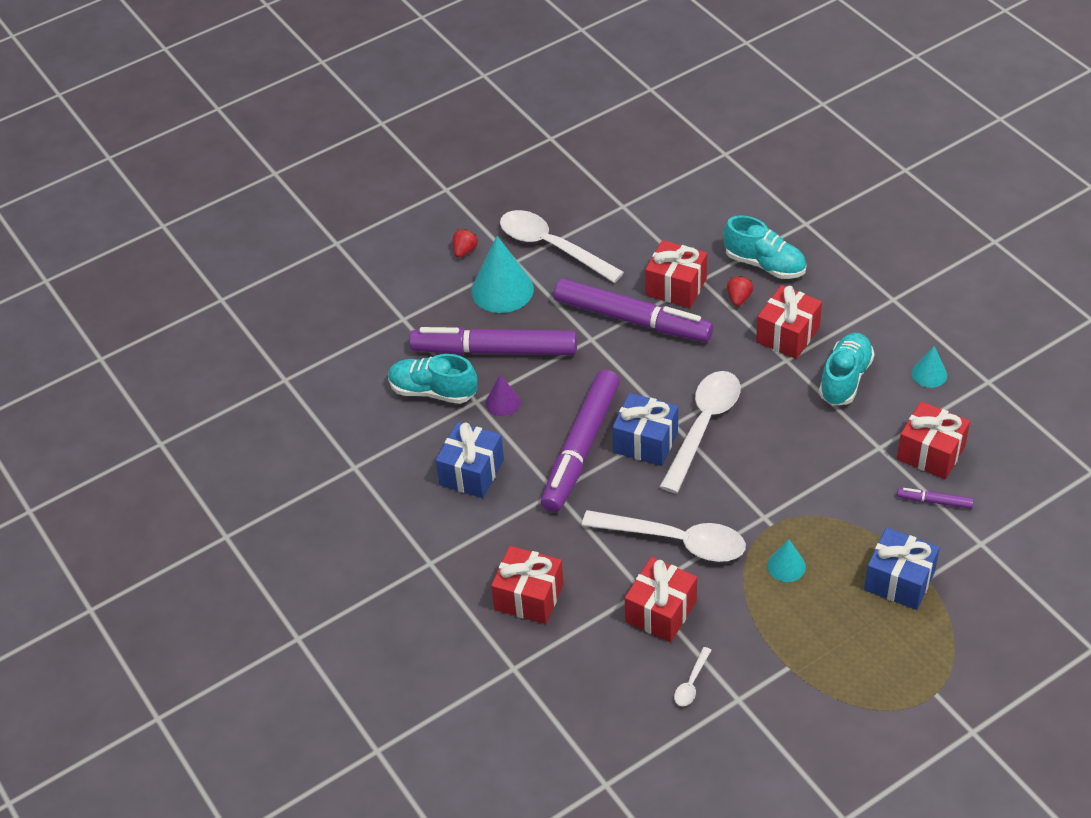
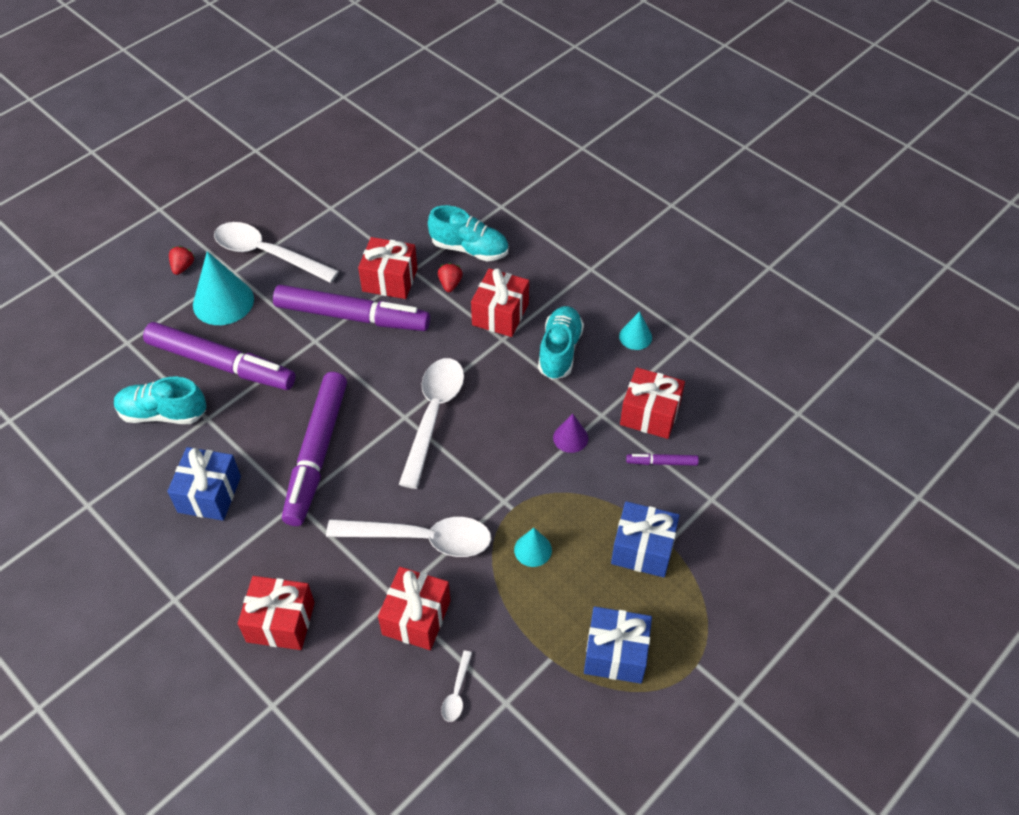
camera: 15 degrees left, 5 degrees up
purple marker [409,327,577,355] -> purple marker turned 150 degrees counterclockwise [143,322,296,390]
purple cone [485,375,521,416] -> purple cone moved to [553,414,588,453]
blue gift [612,393,678,466] -> blue gift moved to [584,607,652,684]

